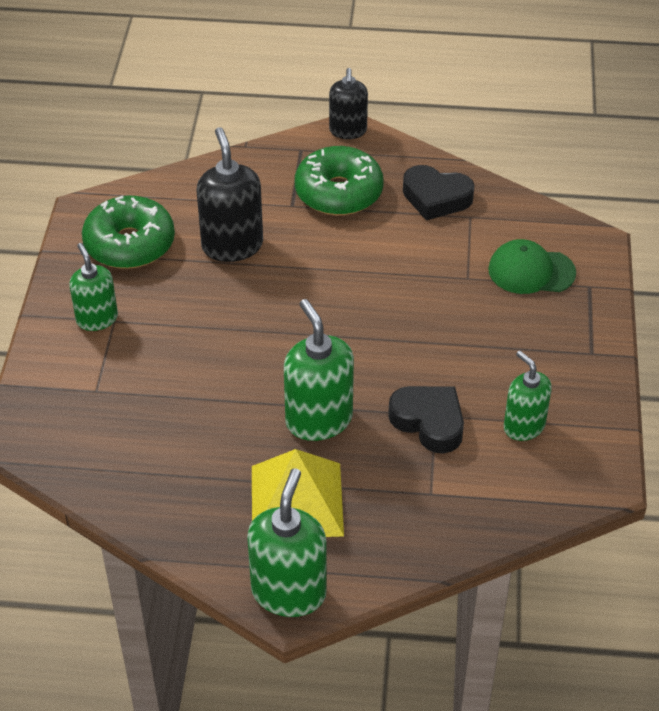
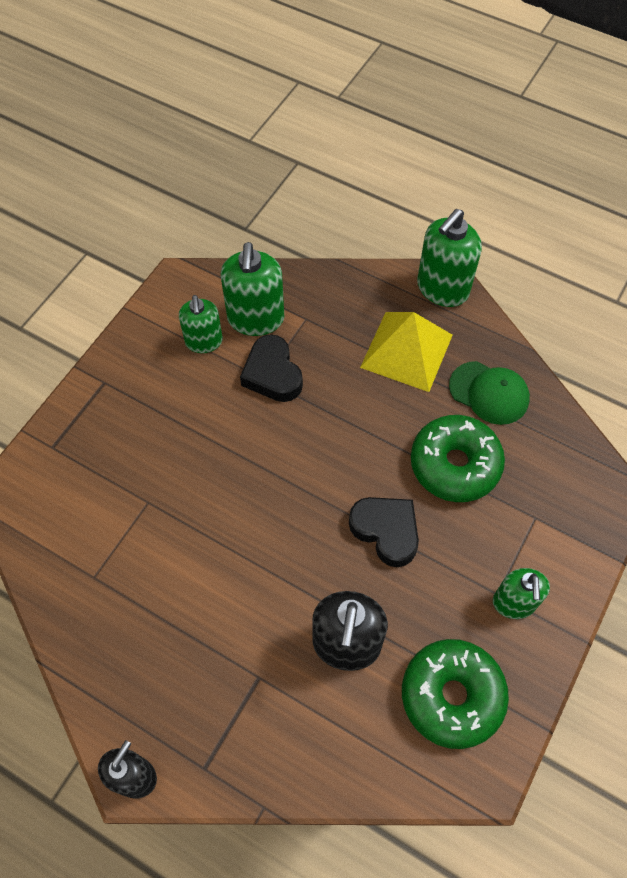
camera: 155 degrees left, 15 degrees up
green soap dispenser [284,299,354,441] -> green soap dispenser moved to [221,242,284,336]
green donut [295,146,384,215] -> green donut moved to [411,415,505,502]
black heart [403,165,475,220] -> black heart moved to [349,497,419,567]
green cap [488,239,576,294] -> green cap moved to [449,361,530,425]

